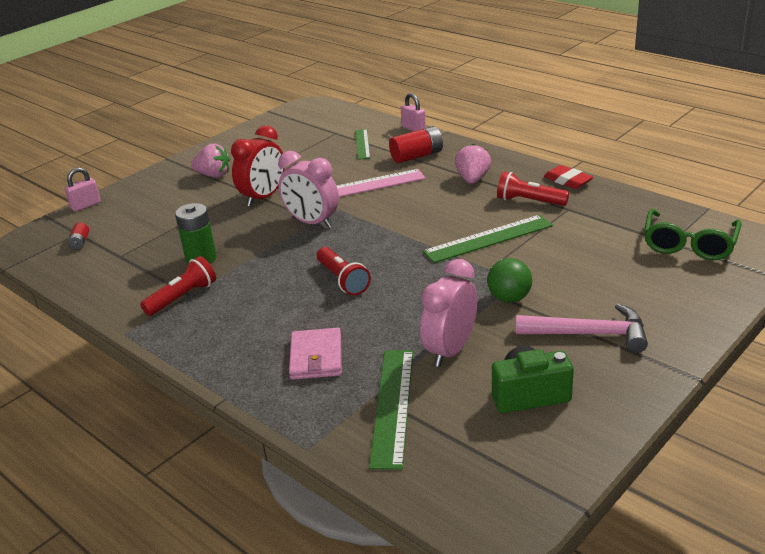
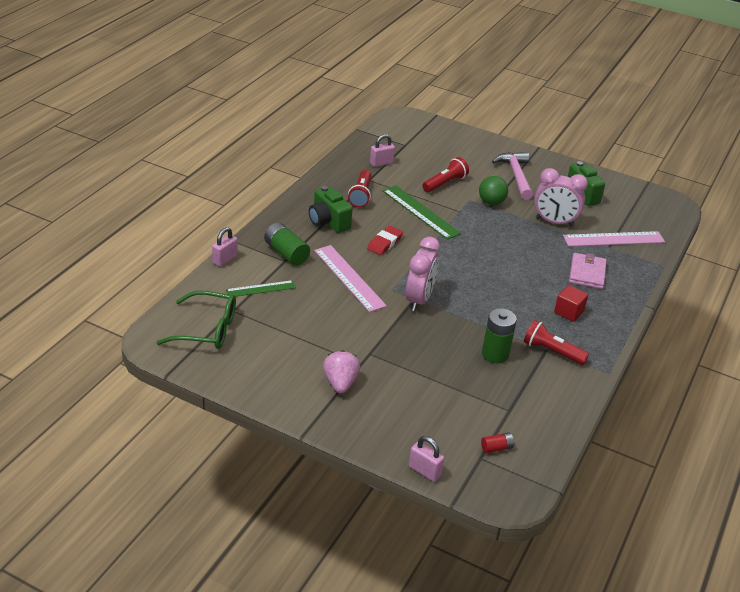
camera: 110 degrees left, 5 degrees up
red clock [231,125,285,207] -> none
pink wallet [289,328,342,380] -> pink wallet turned 60 degrees counterclockwise [569,253,607,289]
red flashlight [317,247,371,296] -> red flashlight moved to [423,157,469,192]
green ruler [369,350,413,470] -> pink ruler [563,231,665,247]
red battery [389,126,443,163] -> green battery [264,223,310,266]
pink strawberry [455,144,491,184] -> green camera [309,186,352,233]
red eraser [544,165,593,189] -> red eraser moved to [367,226,403,255]
green glasses [644,209,742,260] -> green glasses moved to [156,291,236,349]
none -> pink padlock [370,134,395,167]
none -> red cube [554,285,588,322]

